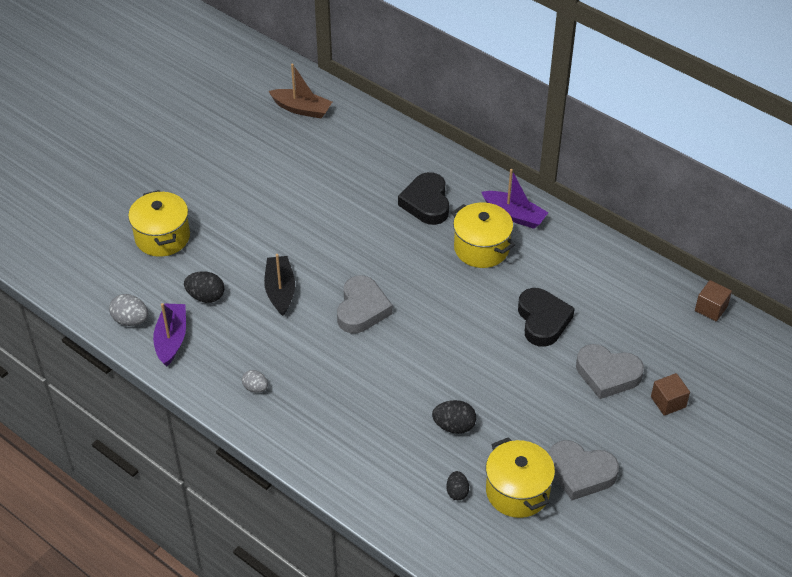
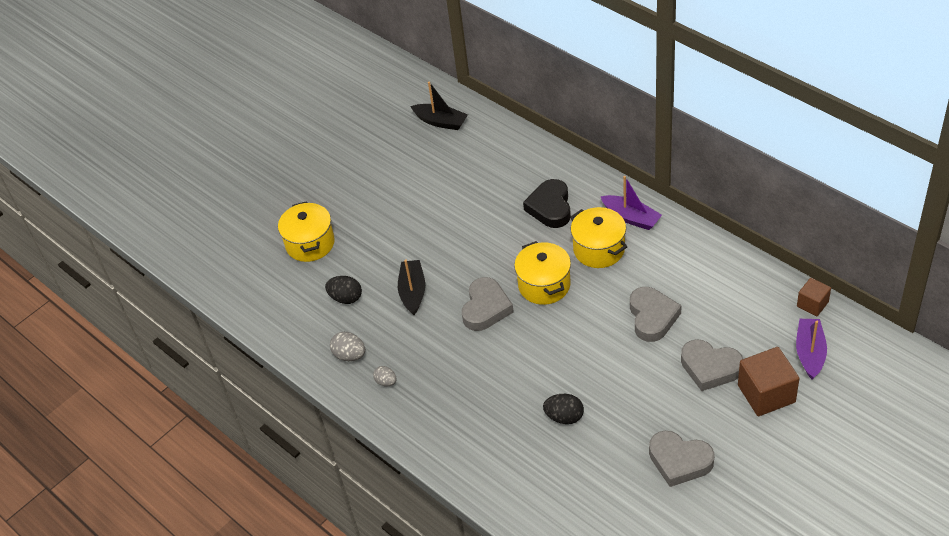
camera: 10 degrees right, 0 degrees up
grey egg [109,294,148,326] -> grey egg moved to [330,332,365,361]
purple boat [153,303,186,367] -> purple boat moved to [796,319,827,379]
brown boat [268,64,332,118] -> black boat [410,81,468,130]
black egg [446,471,469,500] -> none
yellow pot [486,437,555,518] -> yellow pot moved to [514,241,571,305]
black heart [518,288,575,347] -> grey heart [630,287,682,342]
brown cube [651,373,690,416] -> brown cube [738,347,799,416], size x1.74

